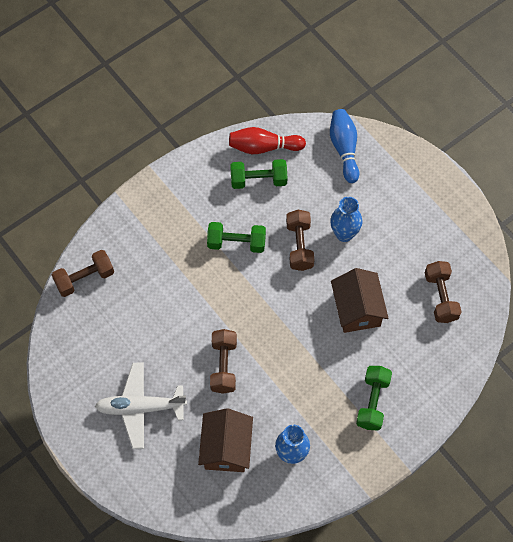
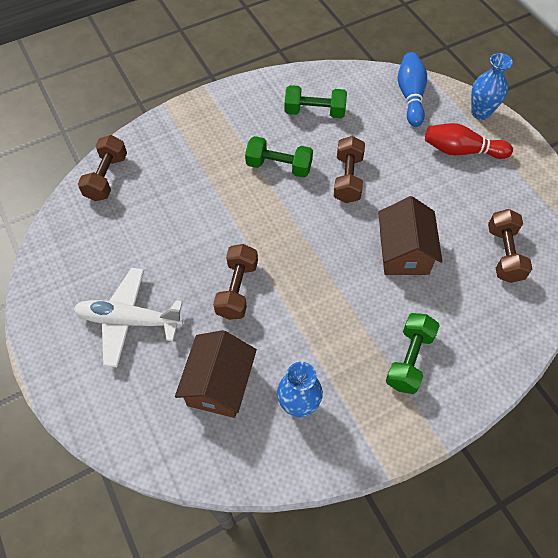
camera: 10 degrees right, 5 degrees down
brown dumbbell [52,250,114,297] -> brown dumbbell turned 60 degrees counterclockwise [78,135,127,201]
red bowling pin [229,127,306,154] -> red bowling pin moved to [425,123,513,159]
blue vase [330,197,363,242] -> blue vase moved to [471,53,513,120]

